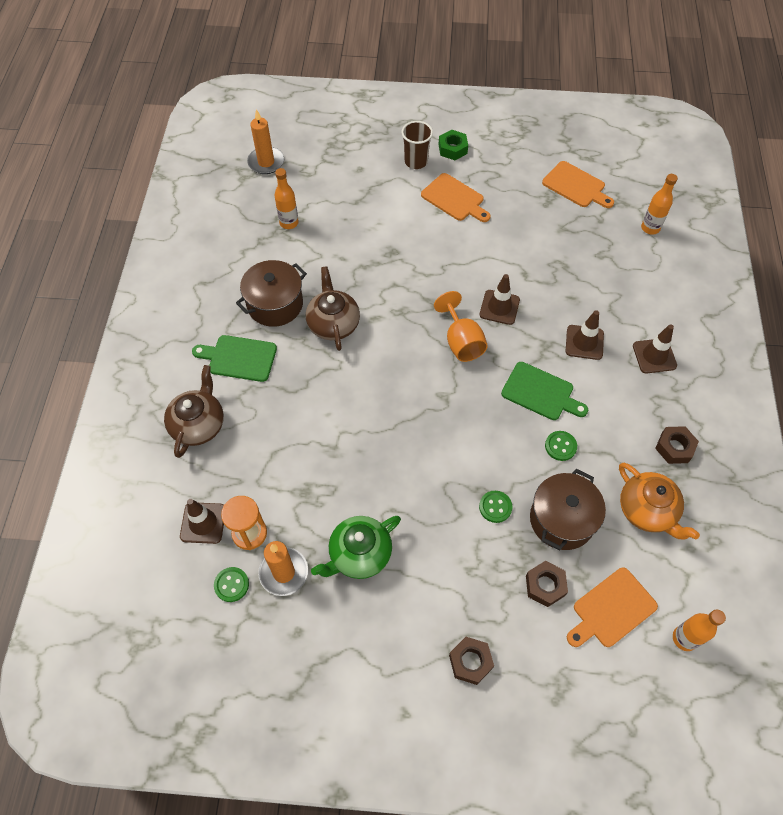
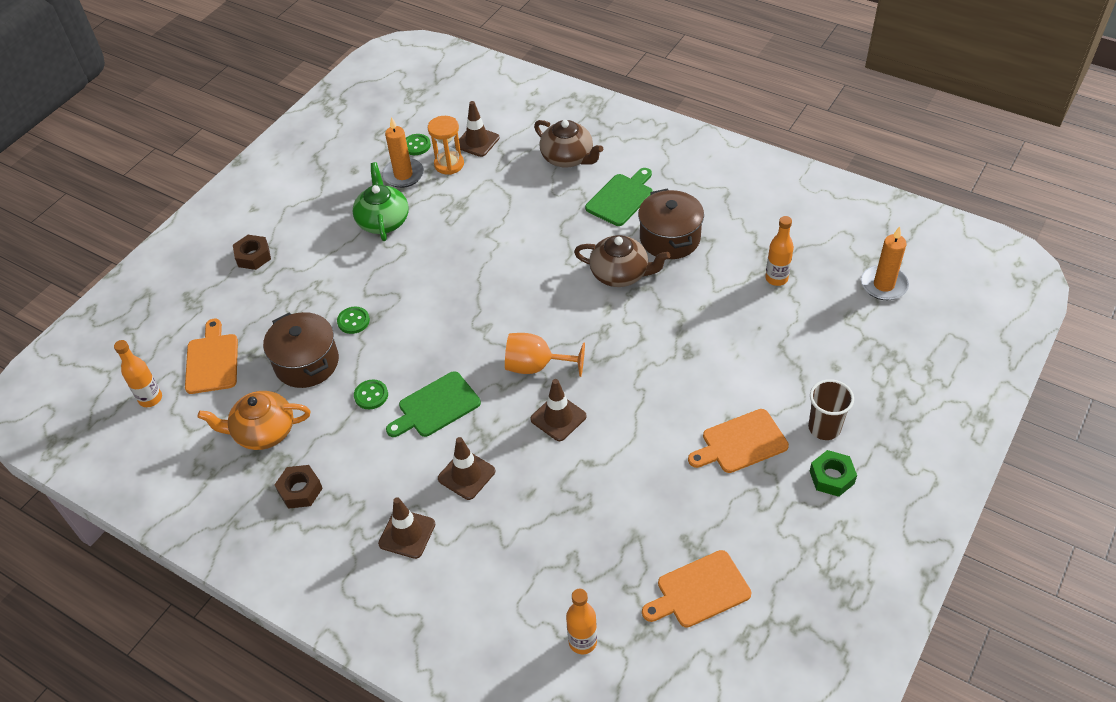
camera: 120 degrees right, 10 degrees down
brown nut [526,561,568,607] -> none

